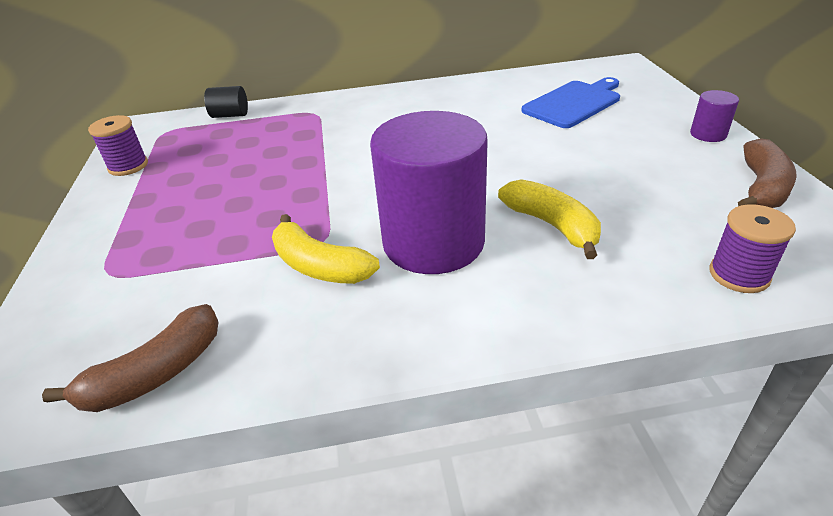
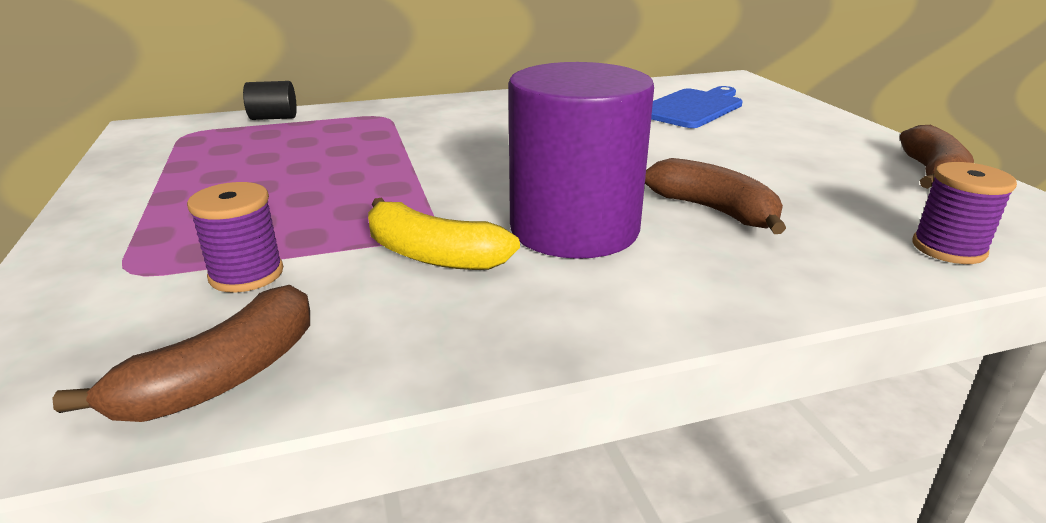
camera: 10 degrees left, 10 degrees down
purple spool [88,115,148,176] -> purple spool moved to [187,182,283,293]
yellow banana [498,179,601,259] -> brown banana [645,158,786,234]
purple cylinder [690,90,739,142] -> none

